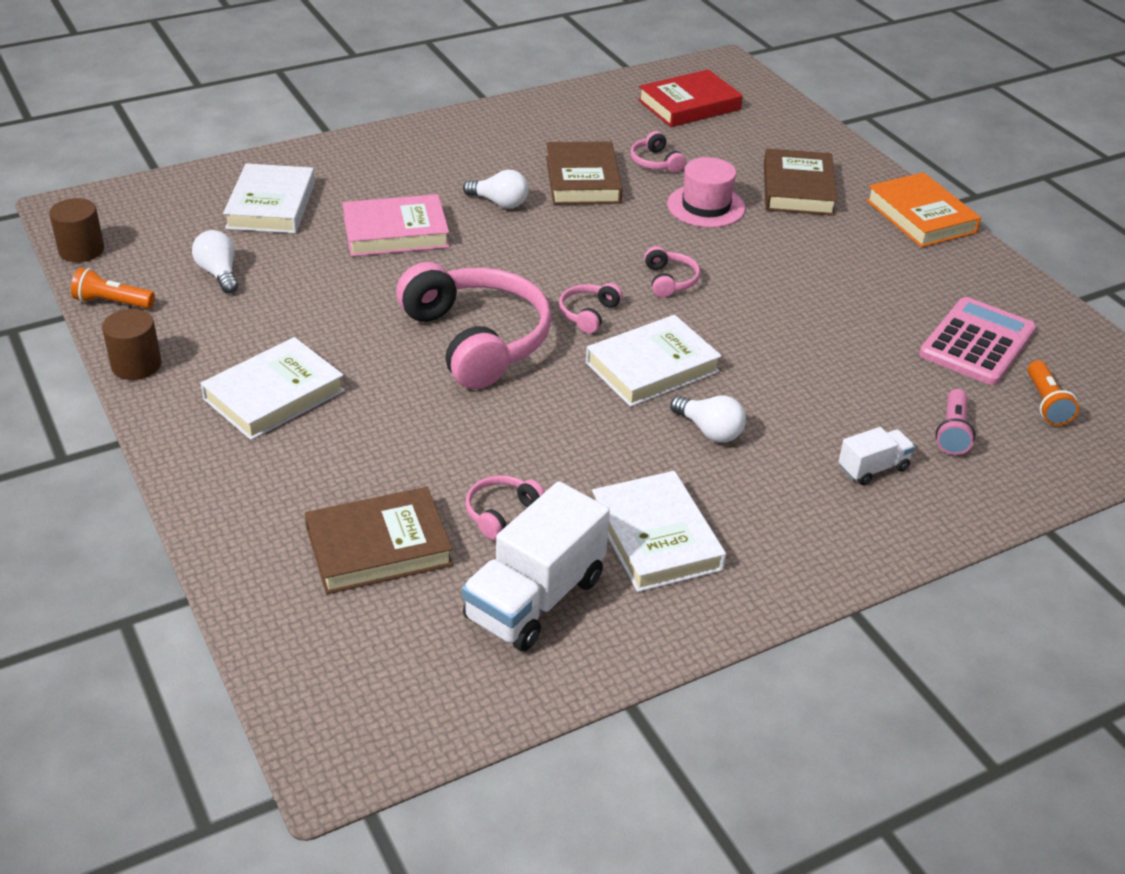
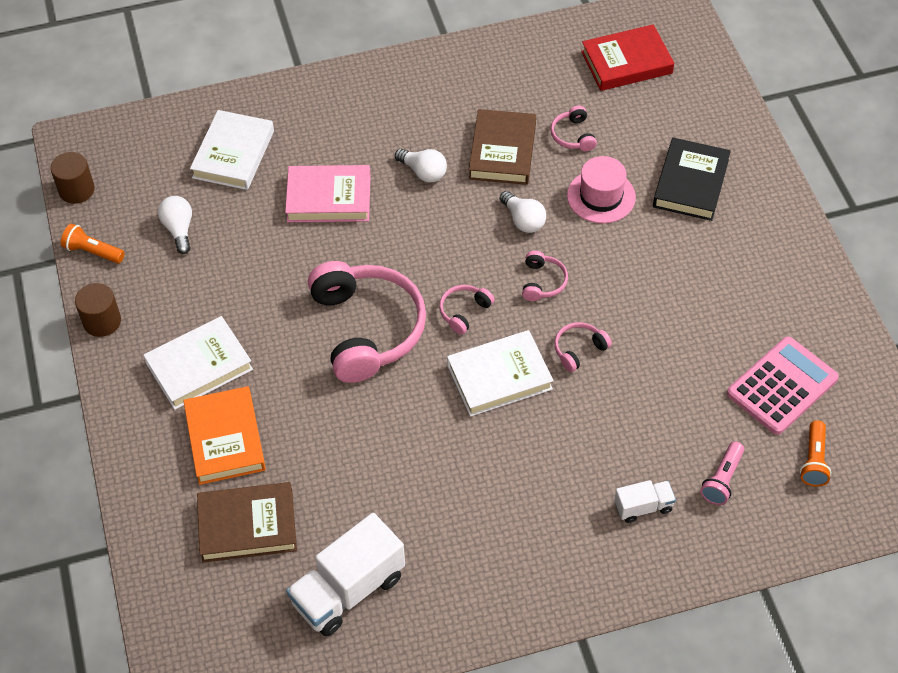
camera: 15 degrees right, 15 degrees up
pink headphones [465,475,545,540] -> pink headphones moved to [554,322,612,372]
white book [592,471,726,592] -> none
white light bulb [670,395,746,443] -> white light bulb moved to [500,191,546,233]
brown book [764,148,837,216] -> black book [653,138,731,221]
orange book [866,172,981,247] -> orange book moved to [183,386,266,485]

